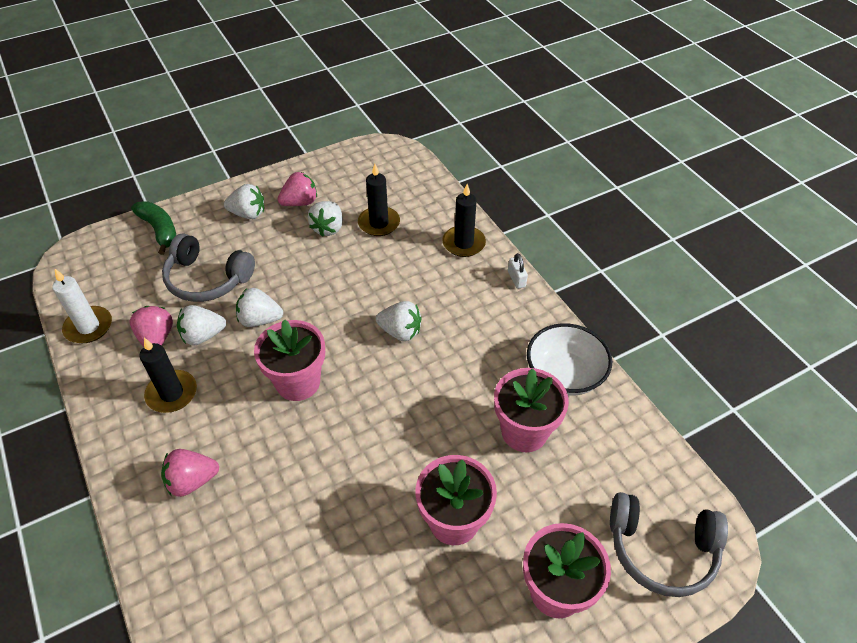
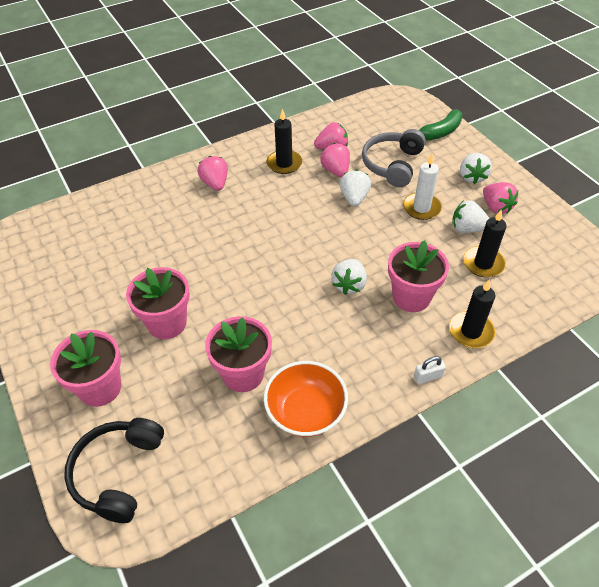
camera: 90 degrees right, 0 degrees up
white candle [52,269,112,343] -> white candle moved to [403,153,442,220]
white strawberry [177,305,226,346] -> pink strawberry [320,143,350,177]
pink flower pot [254,319,325,401] -> pink flower pot moved to [388,240,449,312]
white bowl [527,323,612,396] -> orange bowl [264,361,348,437]
grey headphones [610,492,728,597] -> black headphones [64,418,164,523]

